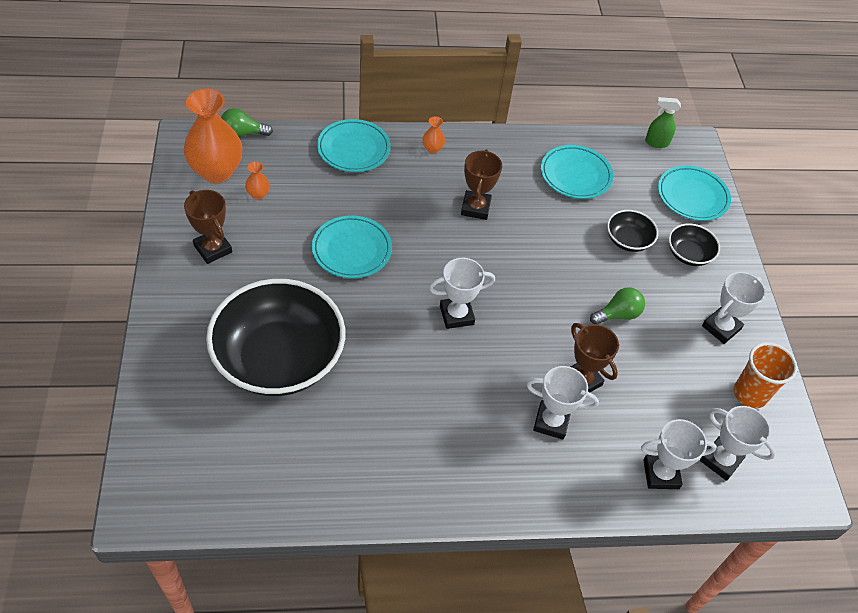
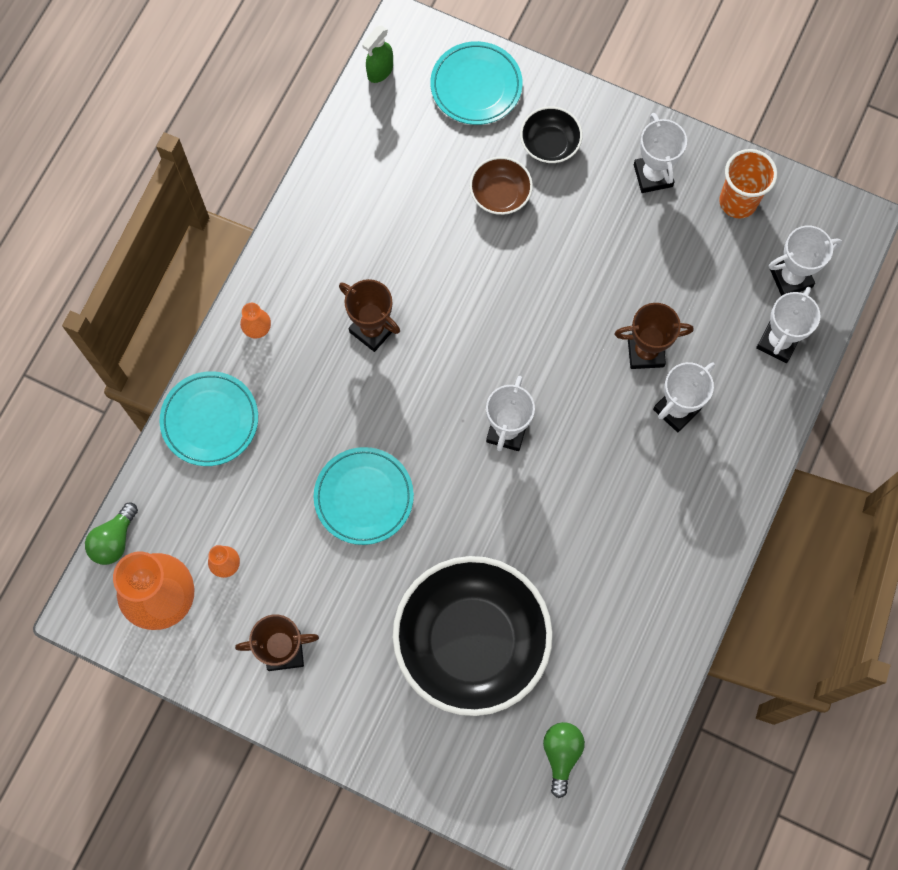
camera: 55 degrees left, 20 degrees up
turquoise plate [541,145,613,199] -> none
green light bulb [590,287,645,324] -> green light bulb moved to [543,722,585,798]
black bowl [607,210,658,252] -> brown bowl [470,157,533,215]

